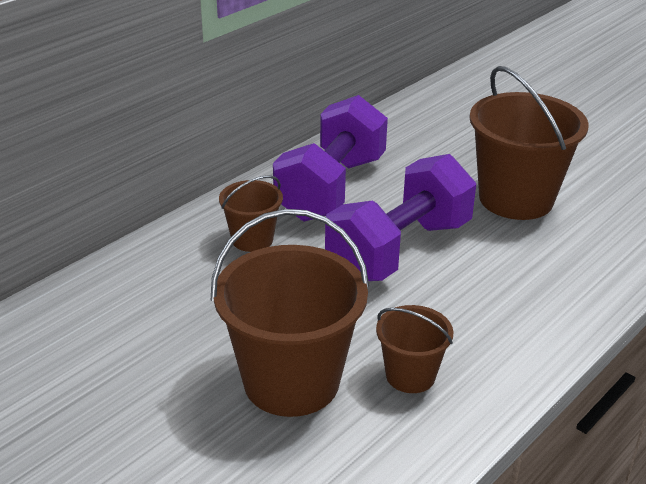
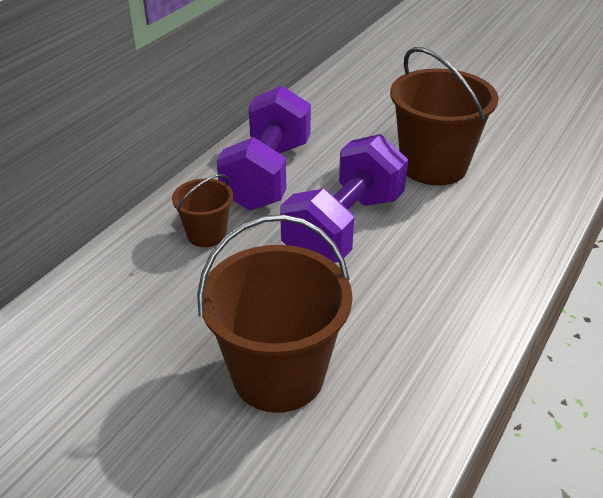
camera: 10 degrees left, 5 degrees up
brown bucket [376,305,454,393] -> none

